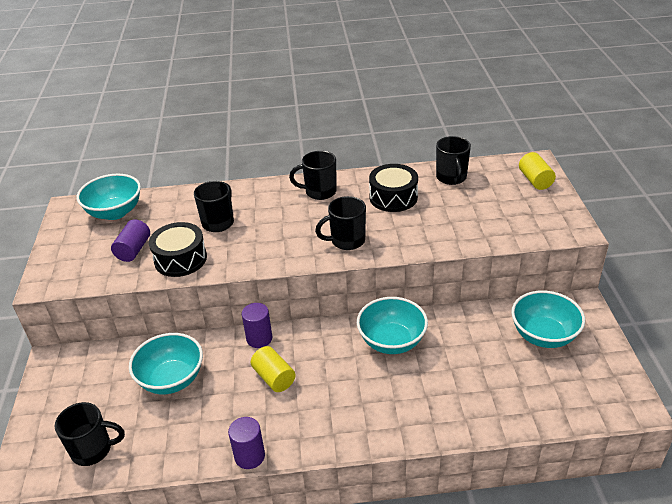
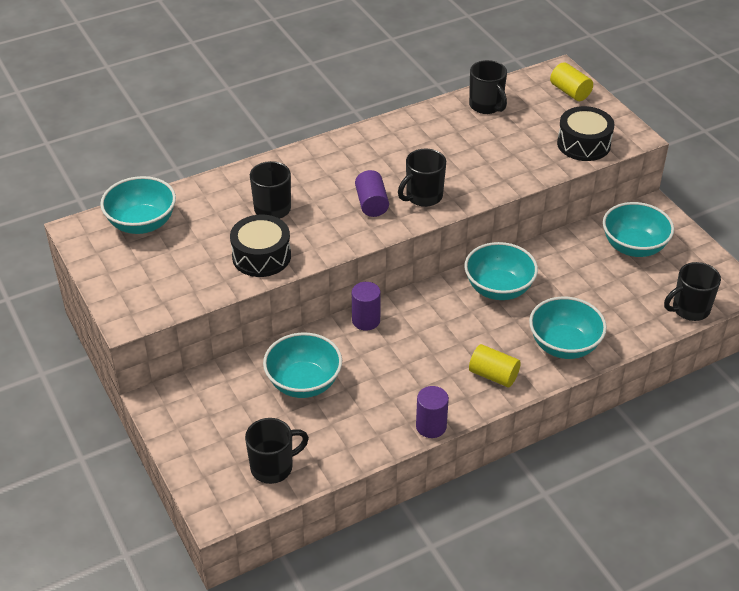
camera: 25 degrees left, 5 degrees up
purple cylinder [111,219,150,262] -> purple cylinder moved to [355,170,389,217]
yellow cylinder [251,346,296,392] -> yellow cylinder moved to [469,344,521,387]
black mug [289,151,337,200] -> black mug moved to [664,262,721,321]
black drum [369,164,418,212] -> black drum moved to [557,106,615,161]
none -> turquoise bowl [529,296,607,359]

